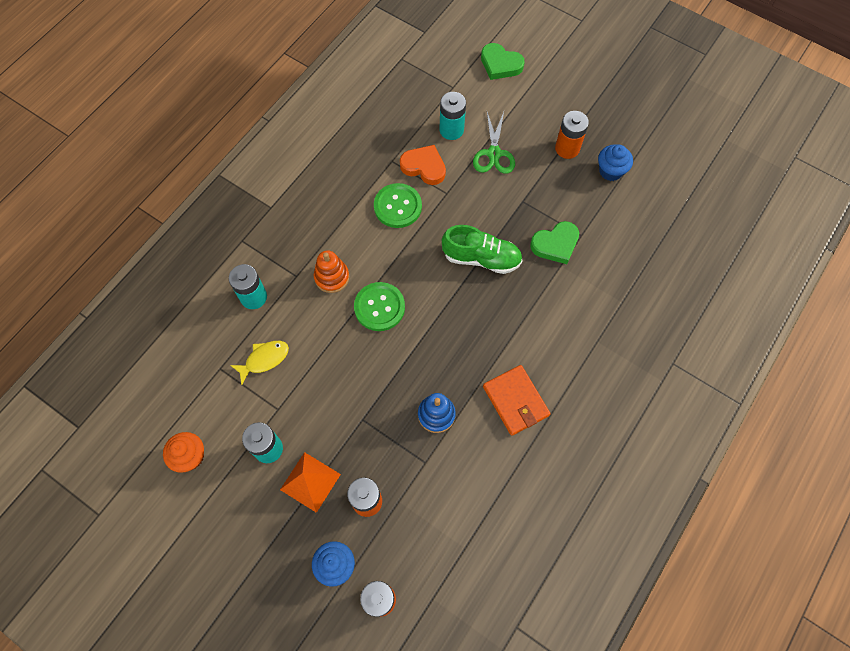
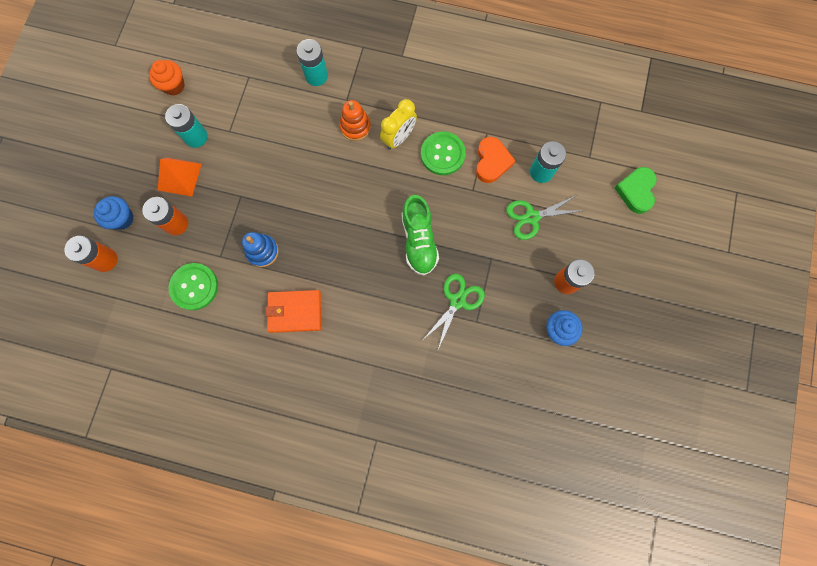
camera: 70 degrees right, 10 degrees up
yellow fish [230,341,289,385] -> none
green button [354,282,405,331] -> green button moved to [168,263,218,310]
orange wallet [483,365,550,436] -> orange wallet turned 45 degrees clockwise [265,290,321,333]
green heart [530,221,579,264] -> green scissors [423,274,485,349]
none -> yellow clock [380,99,417,150]

